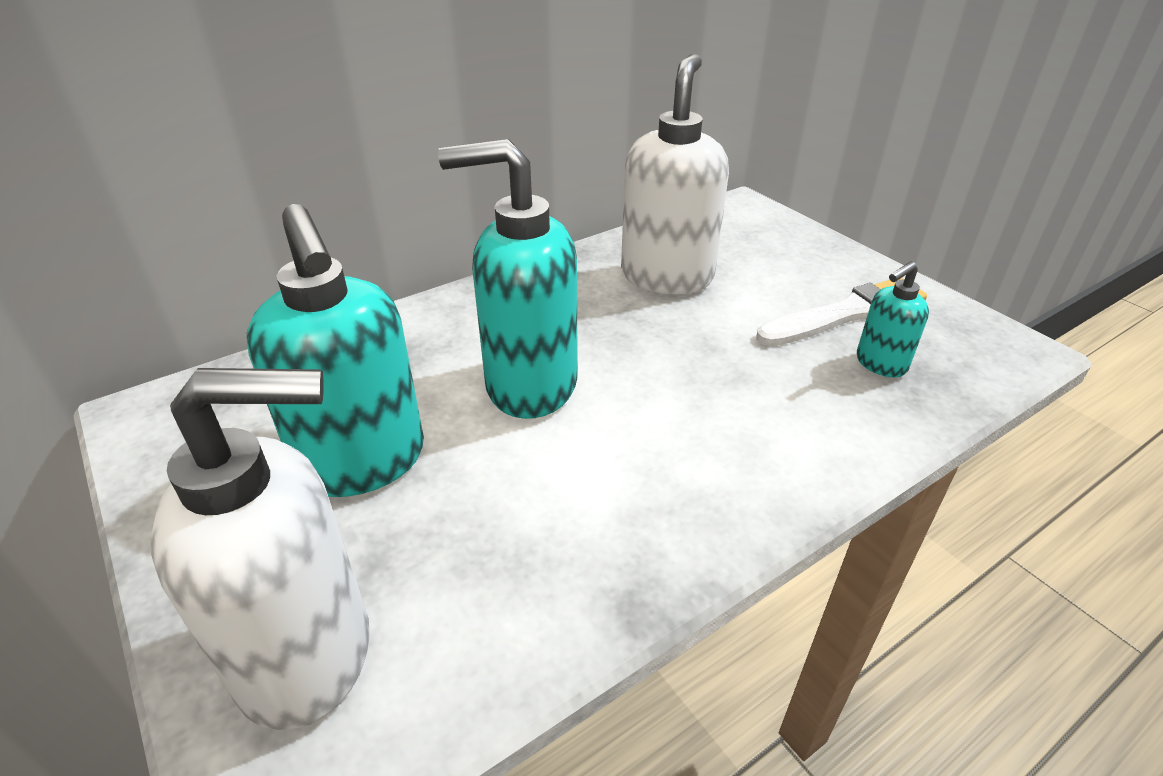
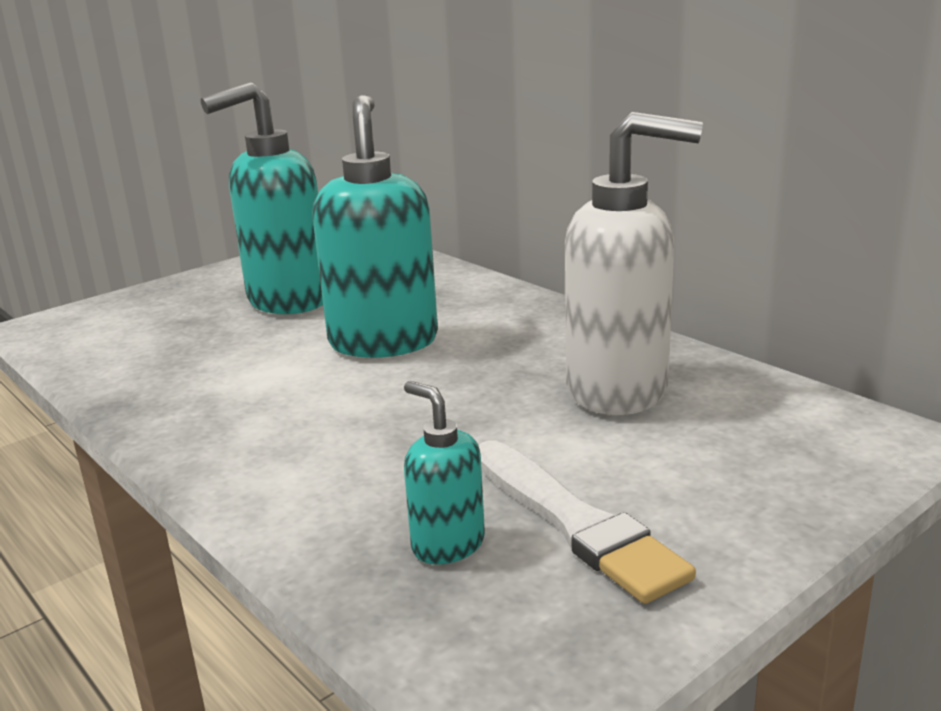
camera: 85 degrees right, 15 degrees down
white soap dispenser [151,368,370,730] -> none

